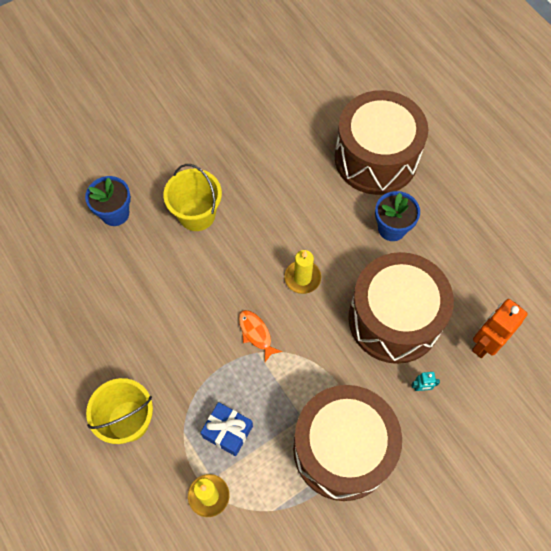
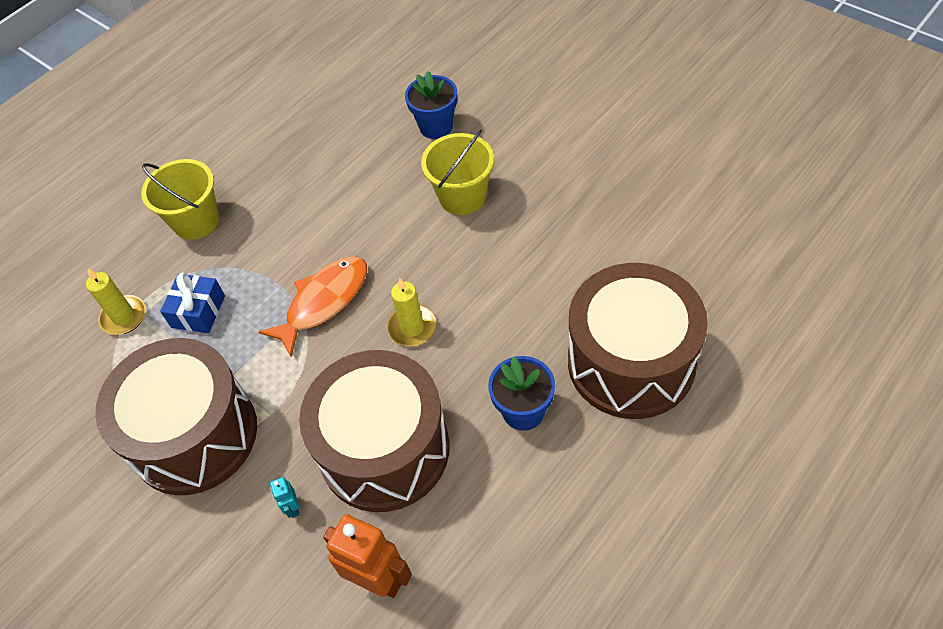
camera: 80 degrees right, 10 degrees down
orange fish [239,310,282,362] -> orange fish [258,256,367,357], size x1.73

